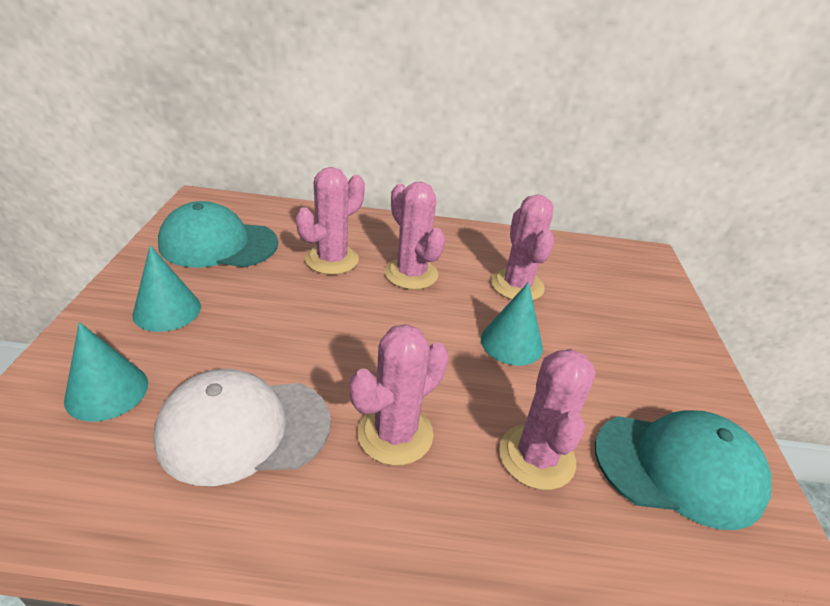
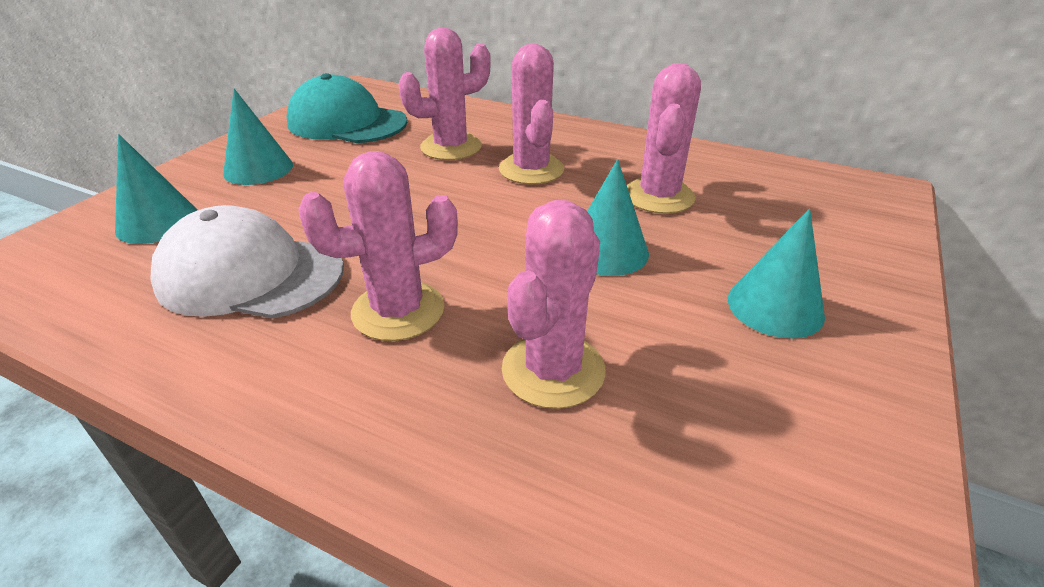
camera: 25 degrees right, 0 degrees up
turquoise cap [595,410,772,530] -> none
none -> turquoise cone [728,208,825,338]

